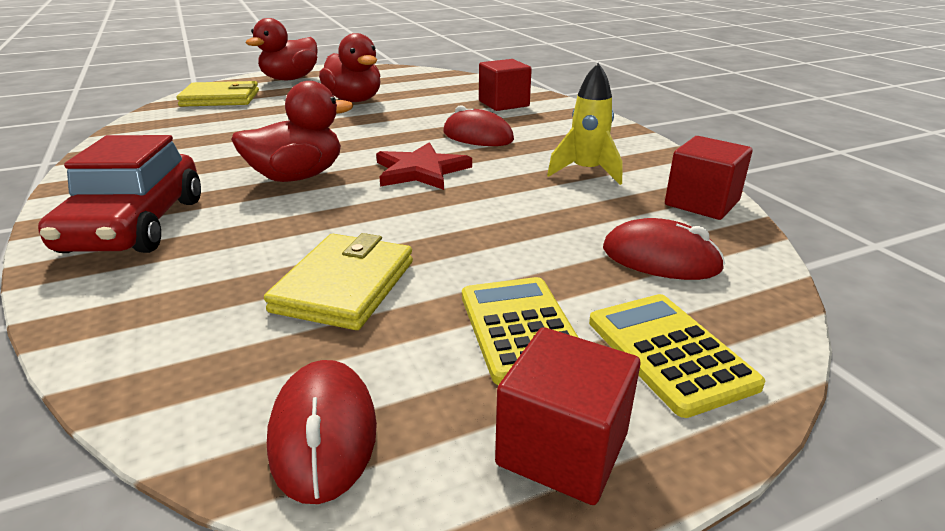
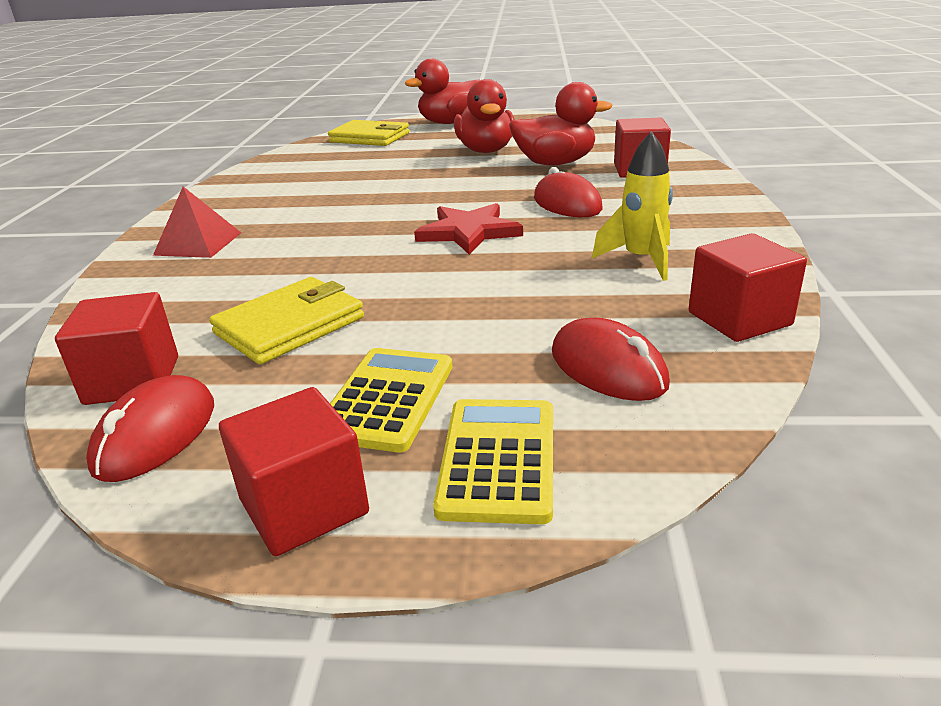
camera: 30 degrees right, 0 degrees up
red car [38,135,201,253] -> red pyramid [153,187,241,258]
red duck [231,81,353,182] -> red duck moved to [509,82,613,166]
none -> red cube [55,292,178,405]

